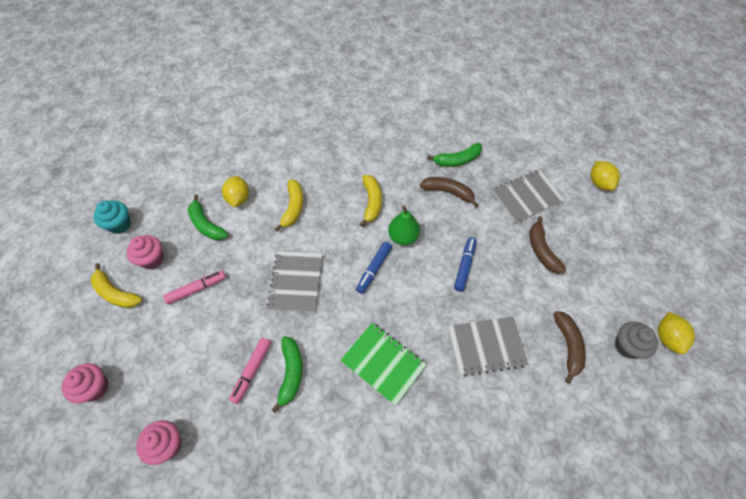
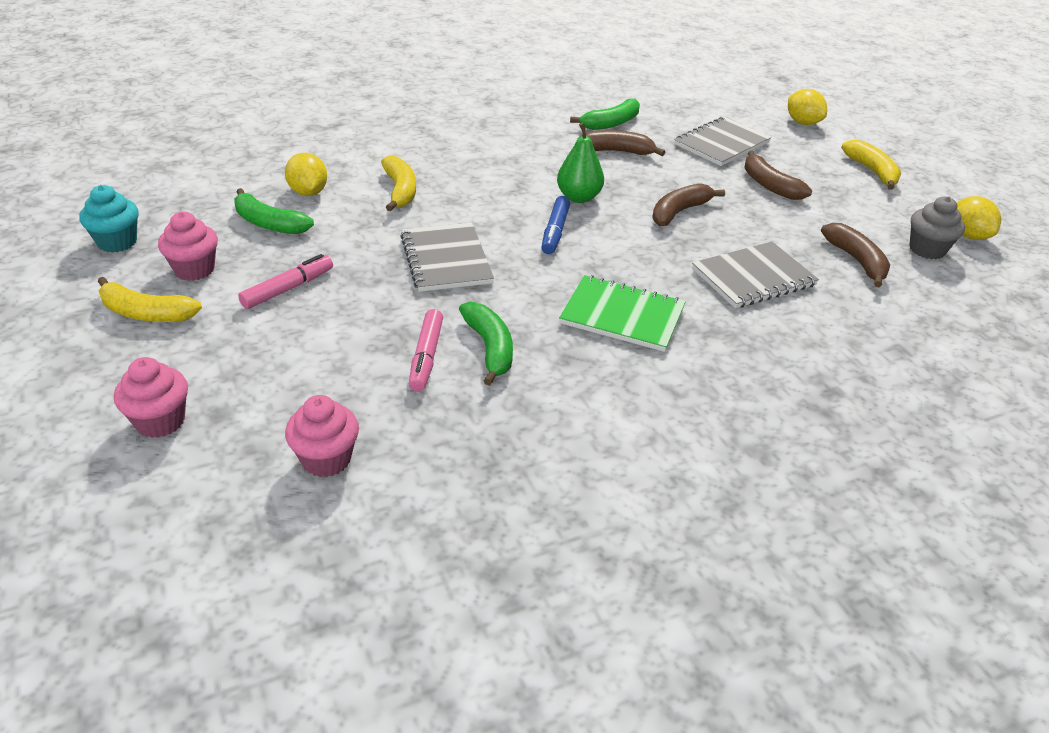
camera: 20 degrees left, 20 degrees down
yellow banana [360,175,382,227] -> yellow banana moved to [841,140,902,190]
blue marker [454,237,476,292] -> brown banana [652,183,725,226]

